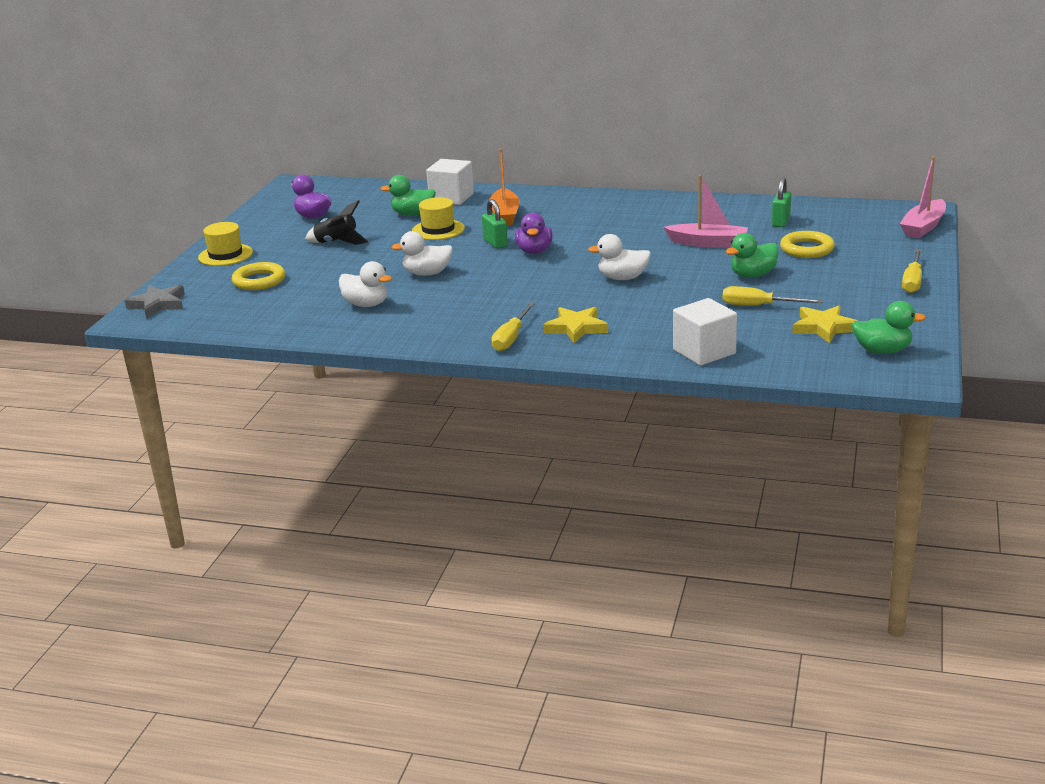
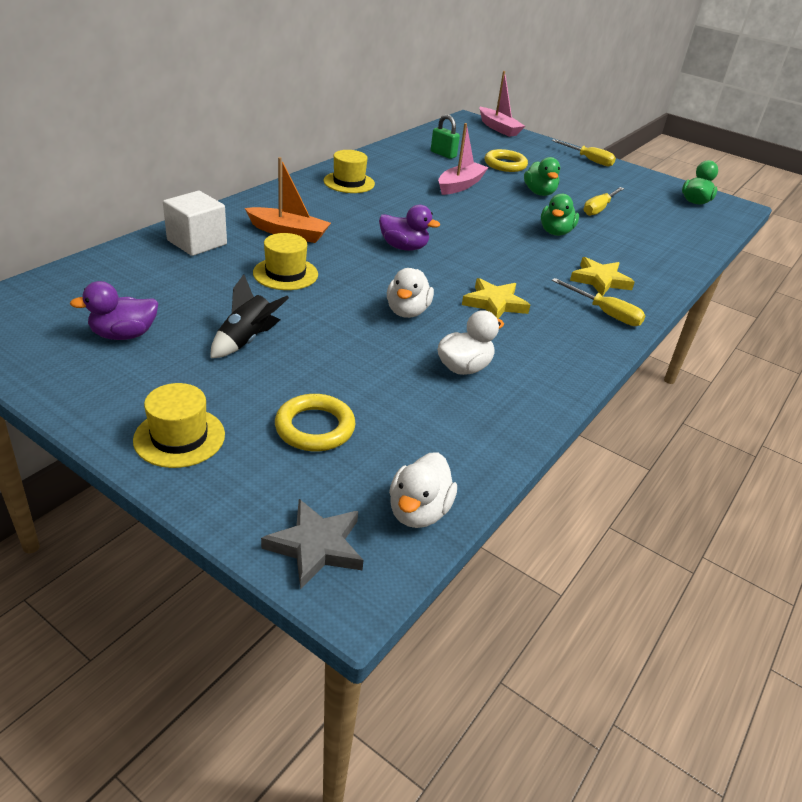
camera: 75 degrees left, 10 degrees up
green duck [381,175,436,216] -> green duck moved to [541,194,579,236]
green padlock [482,199,508,249] -> none
white duck [588,234,651,280] -> white duck moved to [389,452,457,528]
white cube [673,298,737,366] -> none
yellow star [792,306,857,343] -> yellow star moved to [462,278,530,319]
none -> yellow hat [324,150,375,193]

